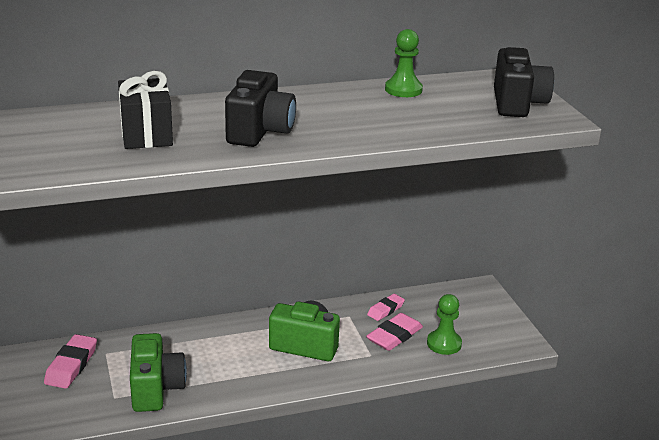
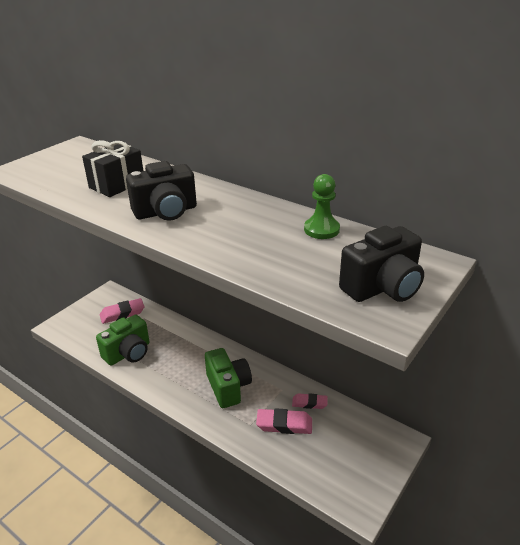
camera: 55 degrees right, 5 degrees up
green pawn [427,294,462,355] -> none

